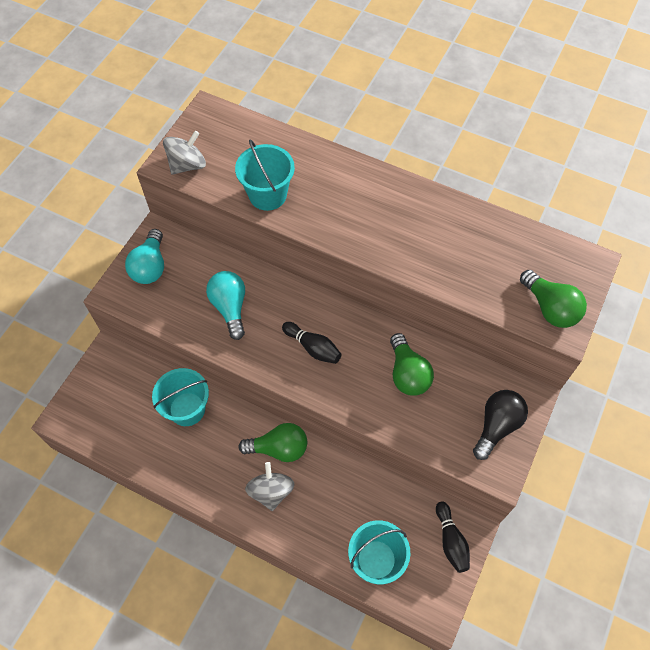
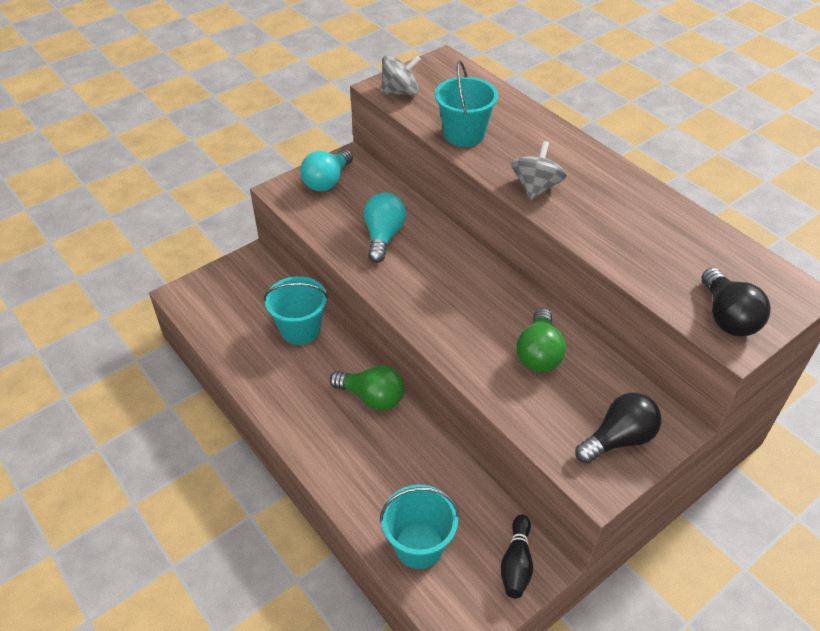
camera: 25 degrees right, 15 degrees down
grey spinning top [245,462,294,511] -> grey spinning top moved to [511,141,567,200]
black bowling pin [282,322,342,364] -> none
green light bulb [520,270,587,328] -> black light bulb [702,268,771,336]

